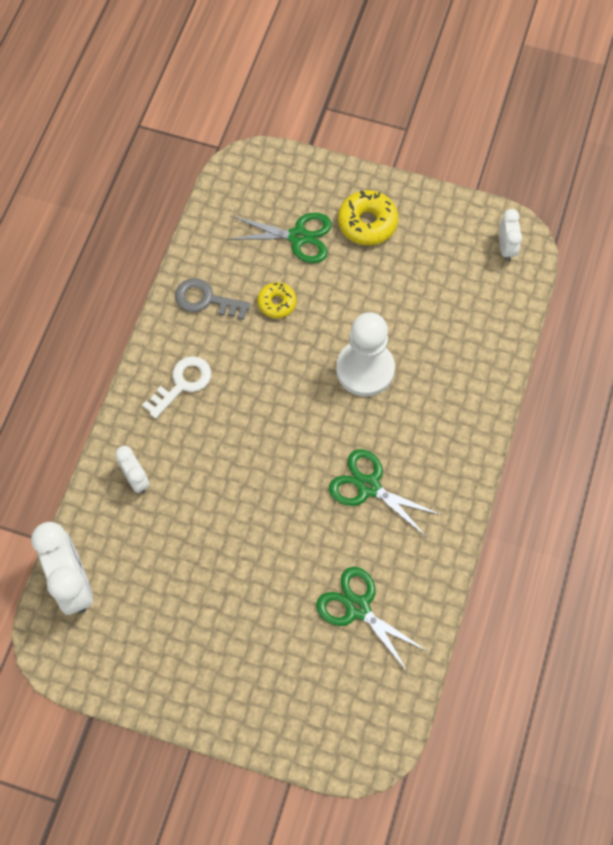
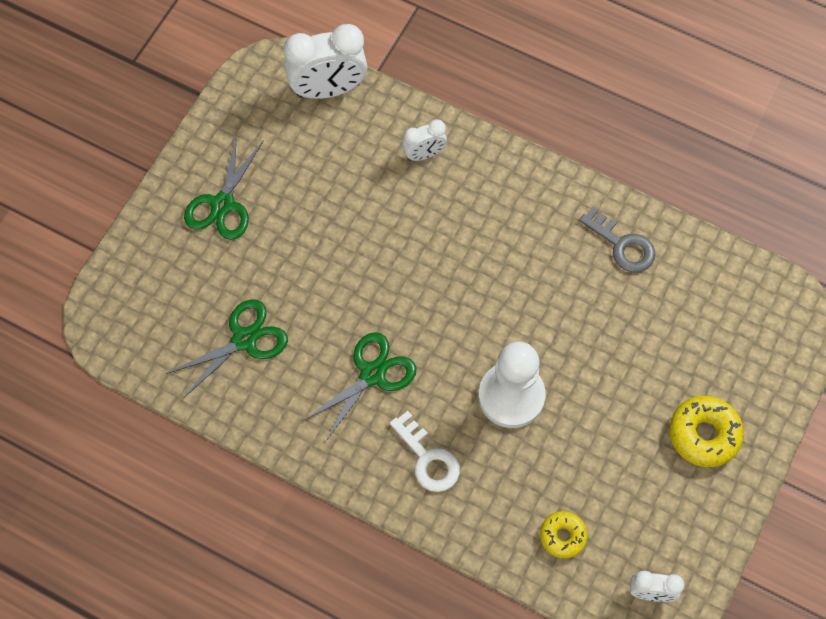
camera: 100 degrees right, 0 degrees up
white key [142,356,211,419] -> white key moved to [390,411,460,492]
grey key [175,278,250,320] -> grey key turned 105 degrees clockwise [579,206,655,272]
green scissors [227,213,332,263] -> green scissors moved to [184,134,264,240]
yellow donut [257,282,296,318] -> yellow donut moved to [540,511,588,559]

